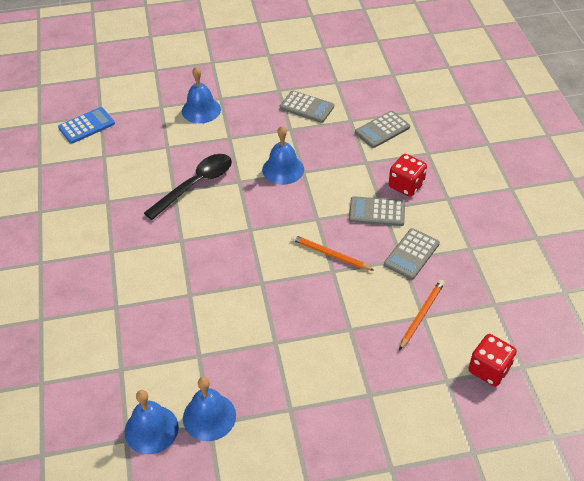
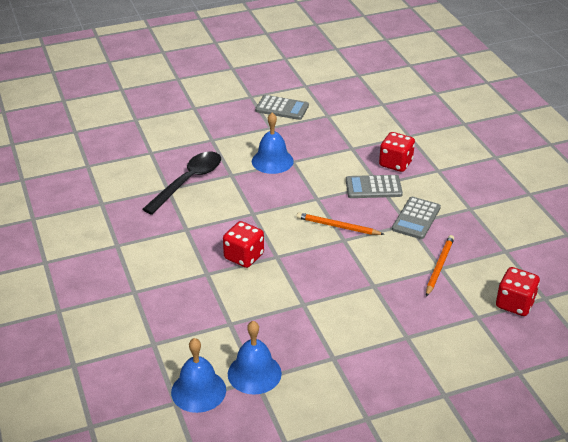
camera: 10 degrees left, 10 degrees down
blue calculator [58,107,115,144] -> none
blue bell [182,67,221,123] -> none
grey calculator [355,111,410,148] -> none
none -> red dice [223,221,264,268]

